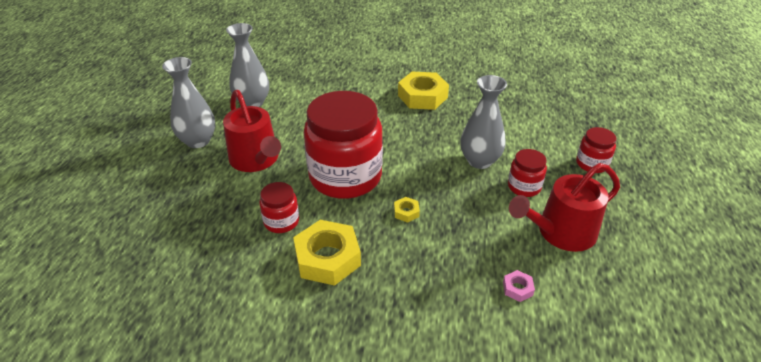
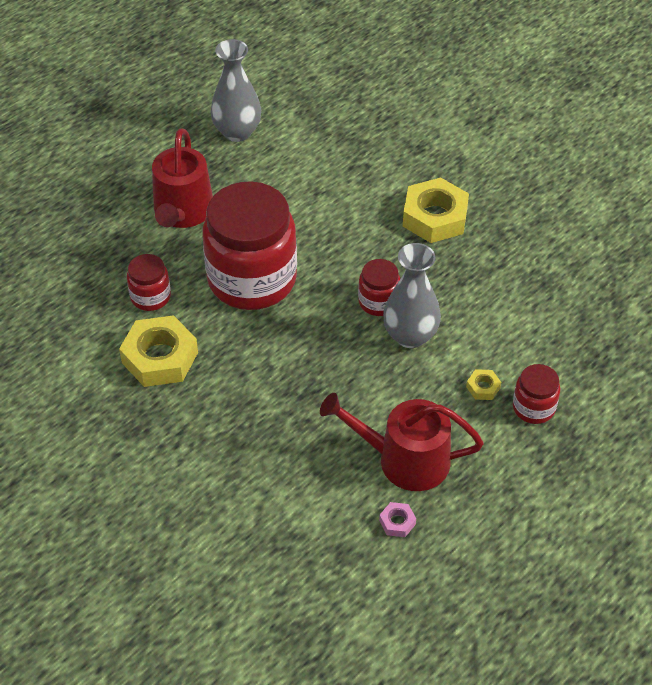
camera: 35 degrees right, 10 degrees up
grey vase [162,57,215,148] -> none
yellow nut [394,197,420,223] -> yellow nut moved to [466,369,501,400]
pink nut [503,270,535,302] -> pink nut moved to [379,502,416,537]
red jar [508,149,547,197] -> red jar moved to [358,259,400,316]

